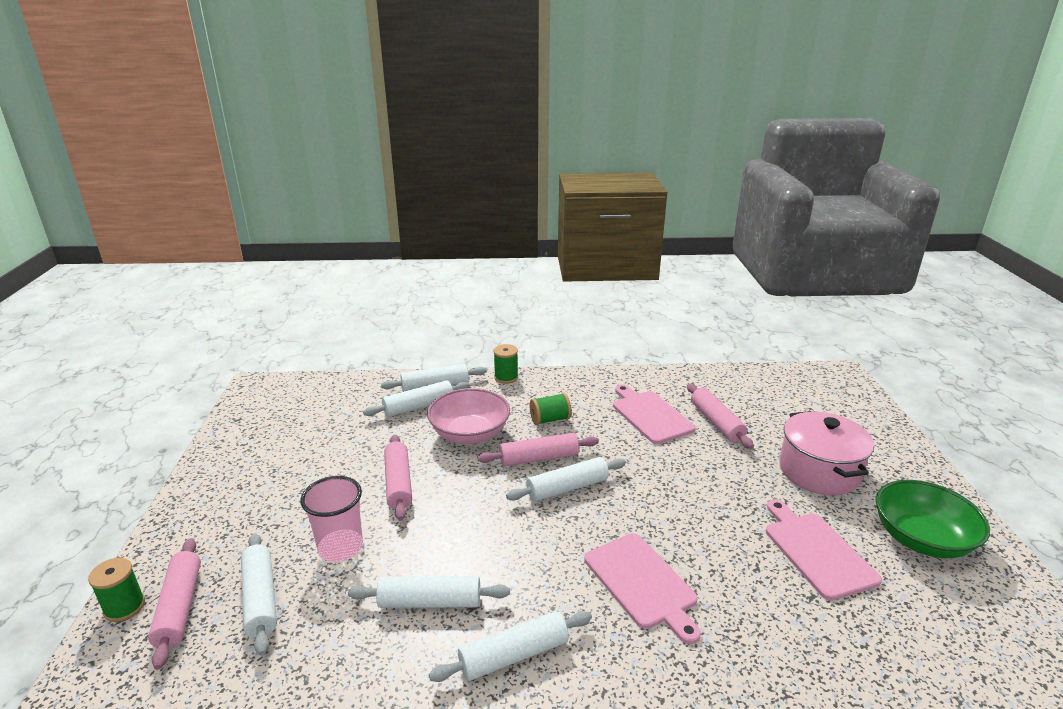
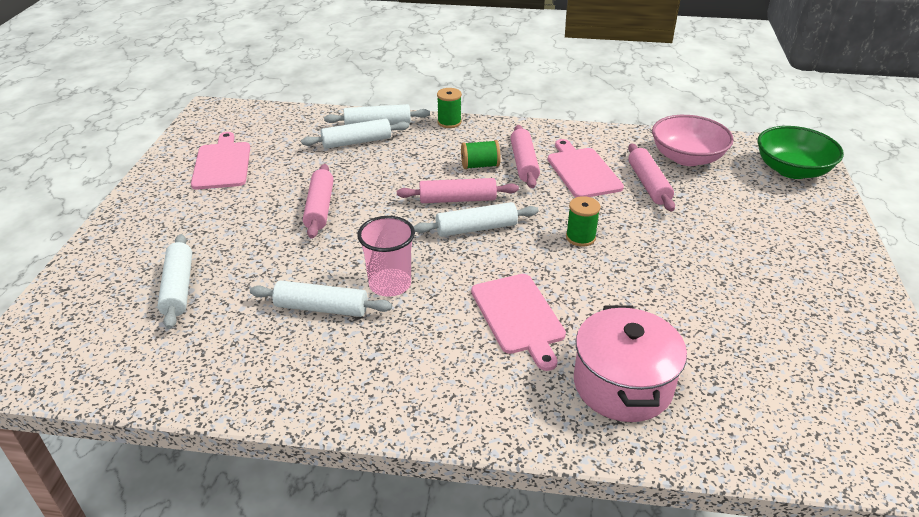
camera: 10 degrees right, 10 degrees up
green spool [88,558,145,622] -> green spool moved to [566,196,601,247]
pink rolling pin [148,538,201,670] -> pink rolling pin moved to [511,125,540,188]
pink cup [300,476,363,562] -> pink cup moved to [357,216,415,297]
pink bowl [427,388,510,444] -> pink bowl moved to [652,115,734,166]
white rolling pin [429,611,592,682] -> none
pink cutting board [766,499,882,601] -> pink cutting board moved to [191,132,250,190]
pink pot [779,411,874,496] -> pink pot moved to [574,305,687,422]
green bowl [876,480,990,558] -> green bowl moved to [757,126,844,179]

